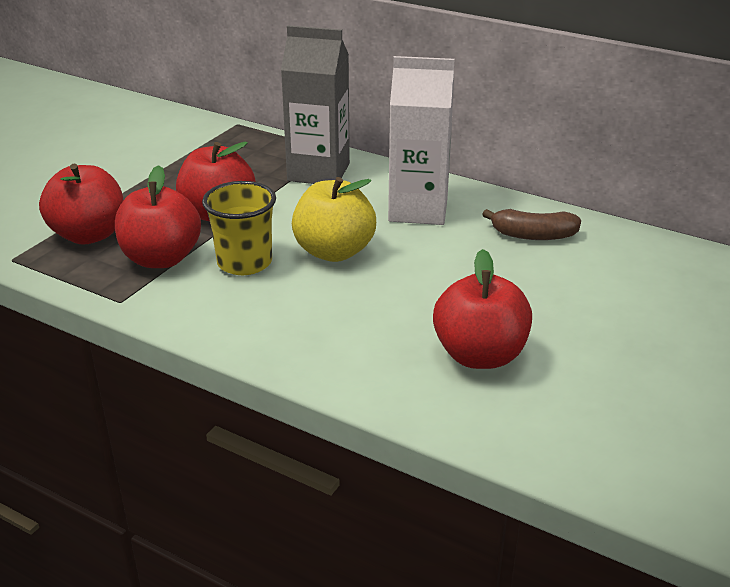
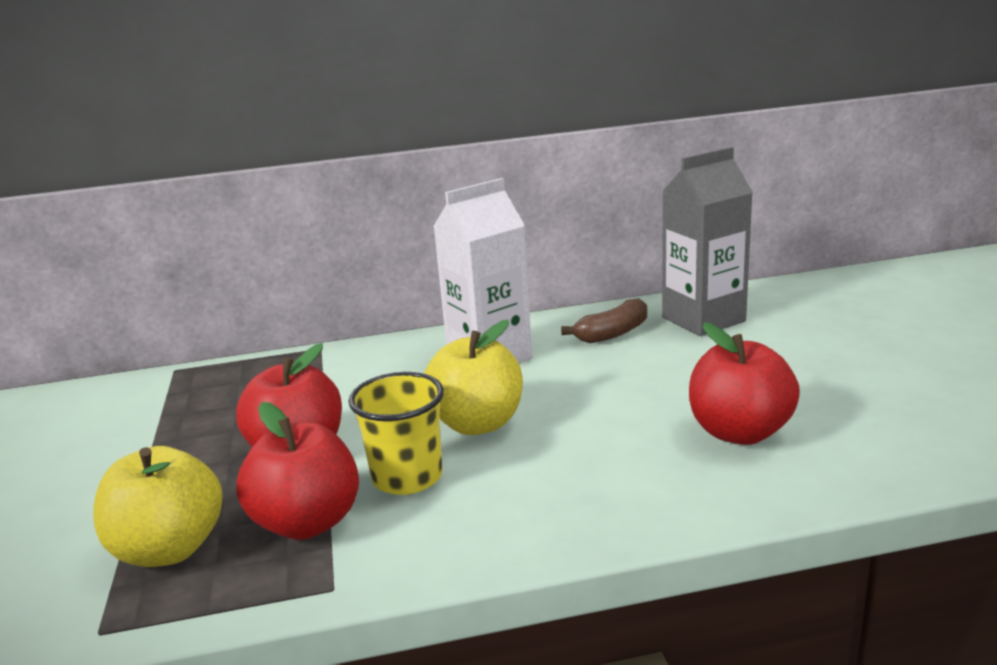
camera: 40 degrees left, 10 degrees down
red apple [39,164,124,245] -> yellow apple [93,446,223,567]
grey carton [281,25,350,184] -> grey carton moved to [662,147,753,336]

